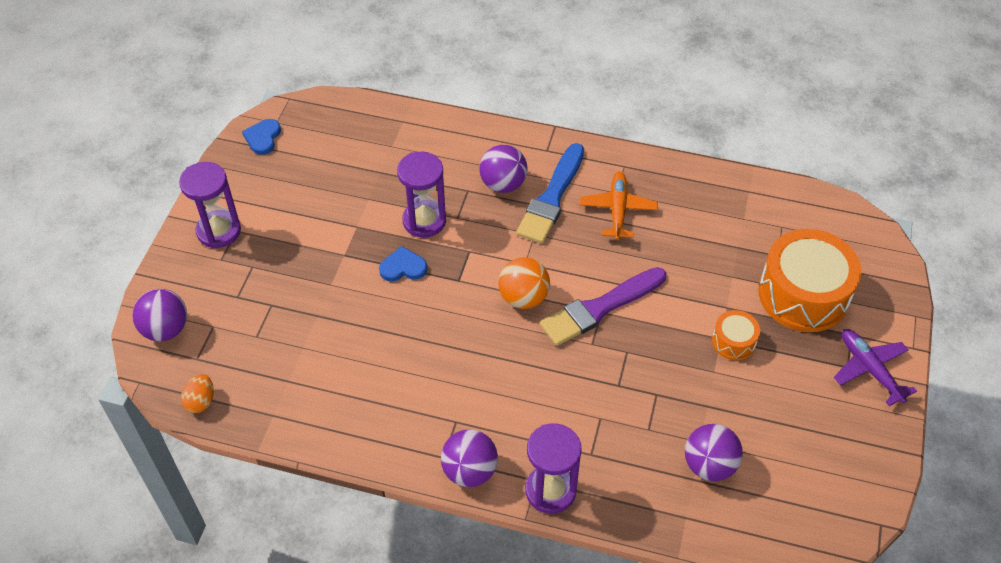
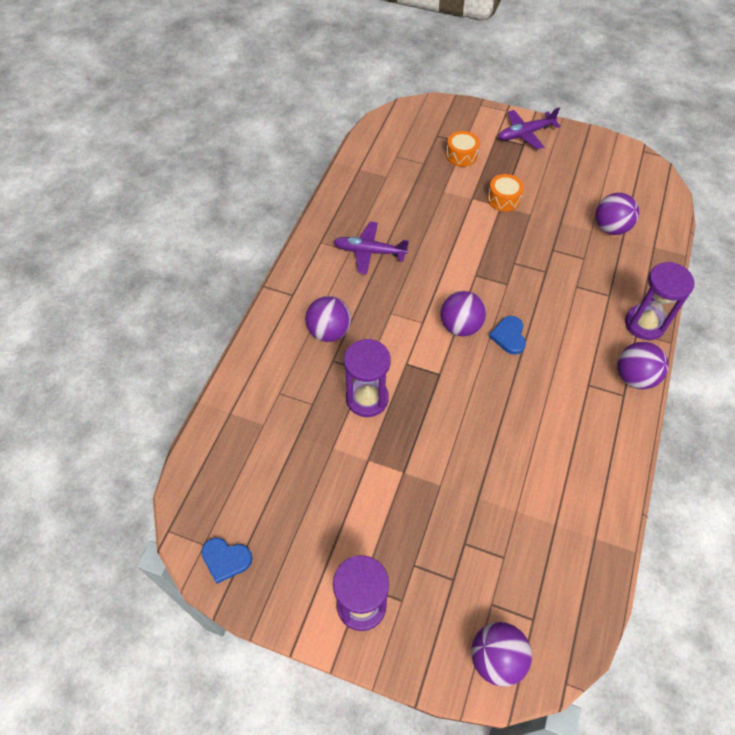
camera: 85 degrees left, 5 degrees up
orange egg [181,374,214,413] -> none
blue heart [379,246,427,282] -> blue heart moved to [489,316,526,355]
orange ball [498,257,550,309] -> purple ball [440,291,486,337]
blue brush [516,143,584,243] -> none
purple brush [540,267,666,346] -> none
orange plane [580,172,658,240] -> purple plane [334,222,409,274]
orange drum [759,229,861,332] -> orange drum [446,131,480,167], size x0.47

